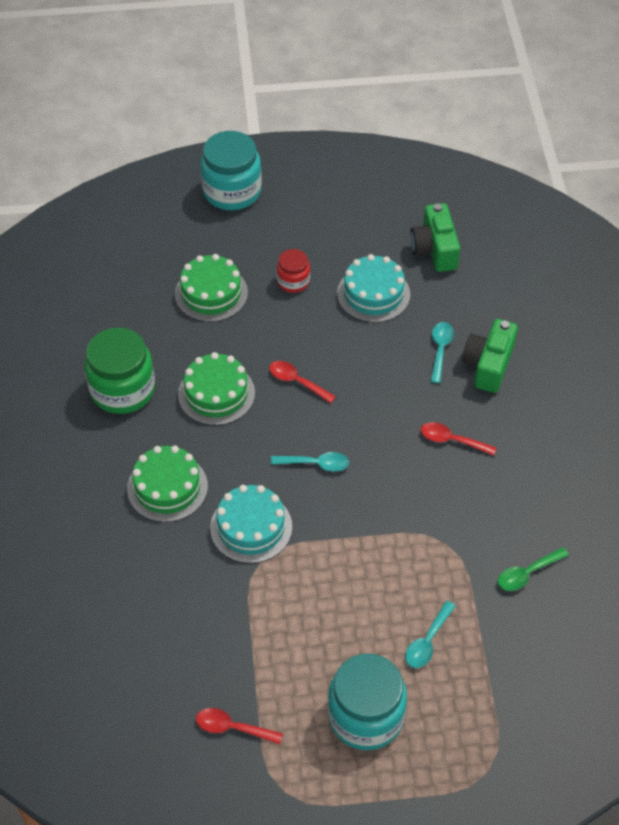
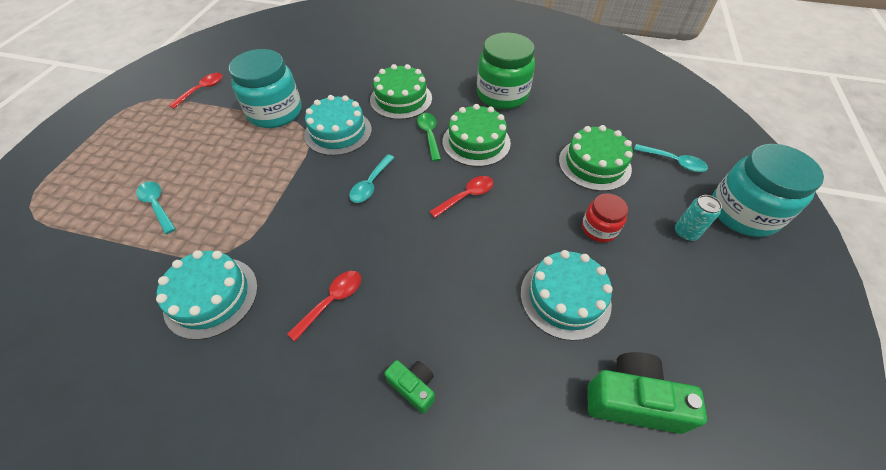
camera: 110 degrees right, 0 degrees up
turquoise jar [328,653,407,750] -> turquoise jar moved to [229,49,302,128]
turquoise spoon [430,322,454,383] -> turquoise spoon moved to [634,144,708,172]
green camera [462,319,518,393] -> green camera [384,360,435,414], size x0.57
green spoon [498,547,569,591] -> green spoon moved to [417,113,441,161]
none -> turquoise cake [156,250,258,340]
none -> turquoise can [675,195,722,241]

